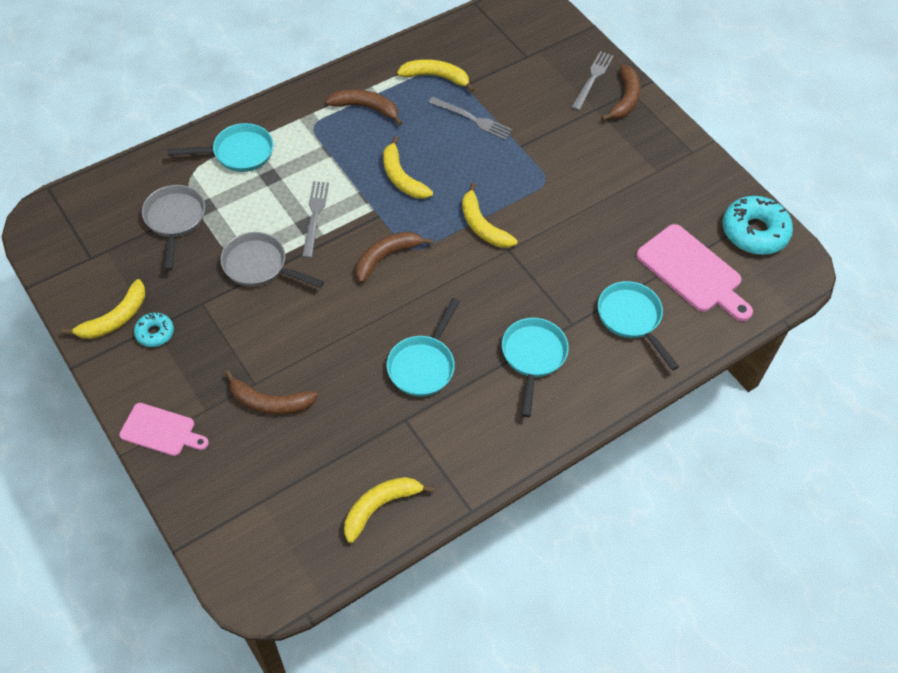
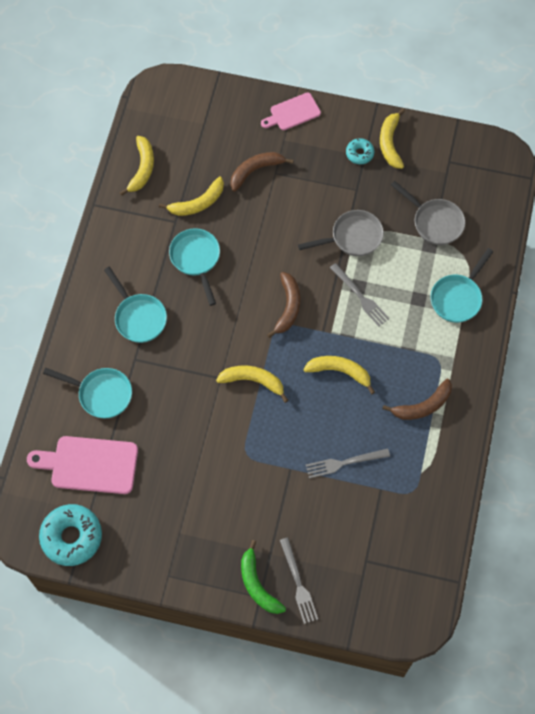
camera: 140 degrees right, 10 degrees up
yellow banana [397,59,475,92] -> yellow banana moved to [159,177,224,216]
brown banana [601,65,641,121] -> green banana [241,540,286,614]

